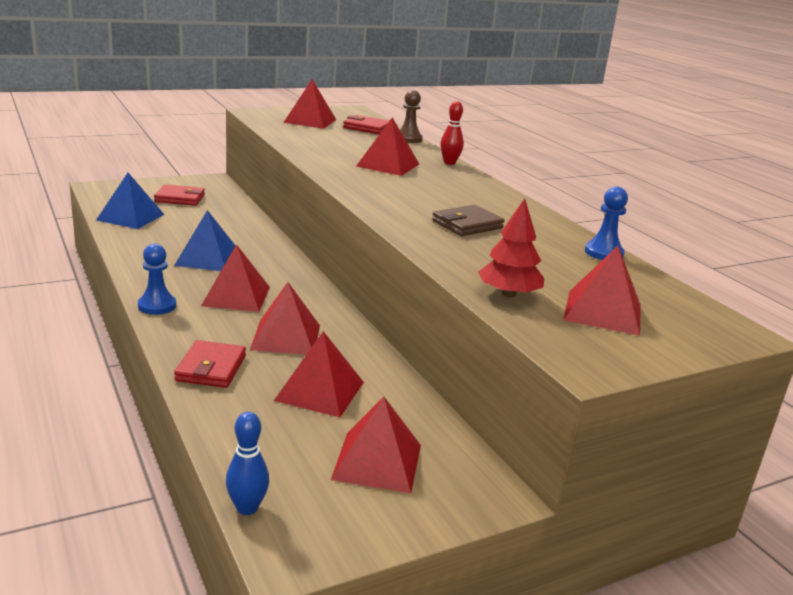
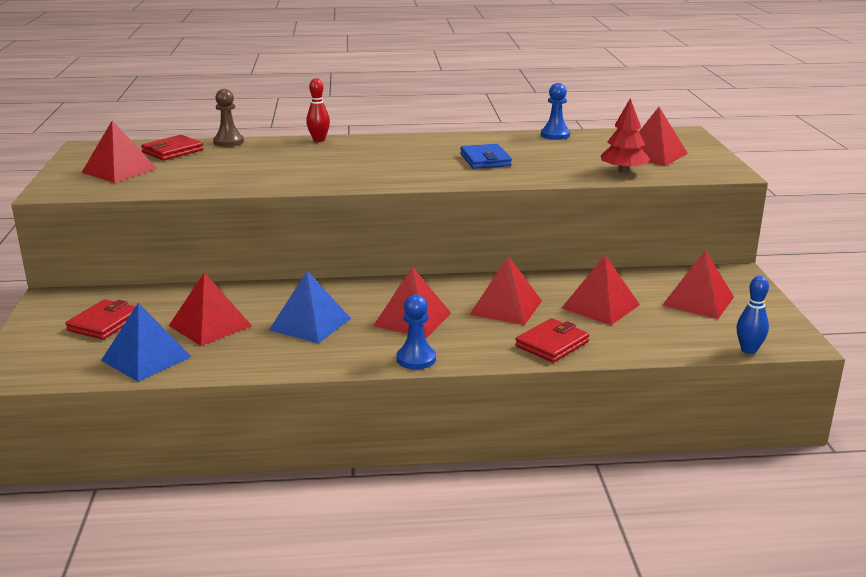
camera: 65 degrees left, 0 degrees up
red wallet [174,340,246,388] -> red wallet turned 75 degrees counterclockwise [515,318,589,363]
red pyramid [356,117,419,176] -> red pyramid moved to [169,272,252,346]
brown wallet [432,205,504,236] -> blue wallet [460,144,512,169]

